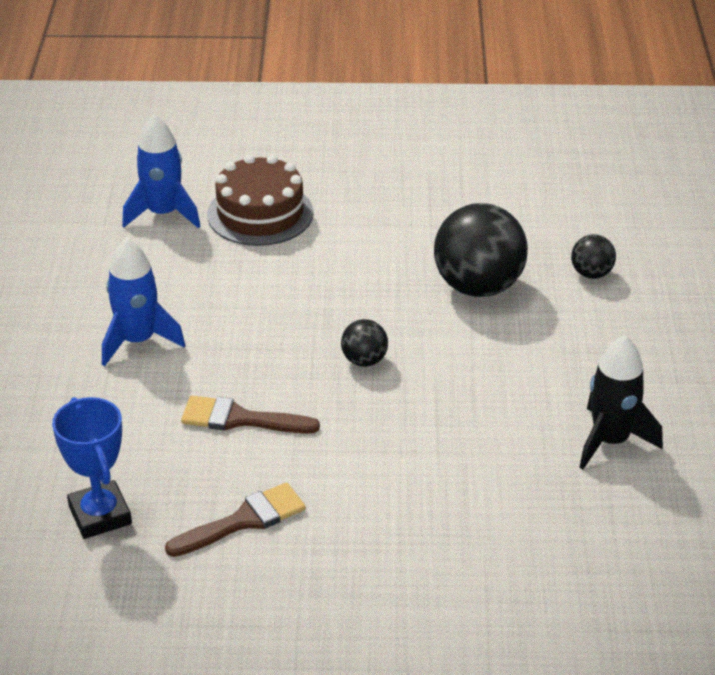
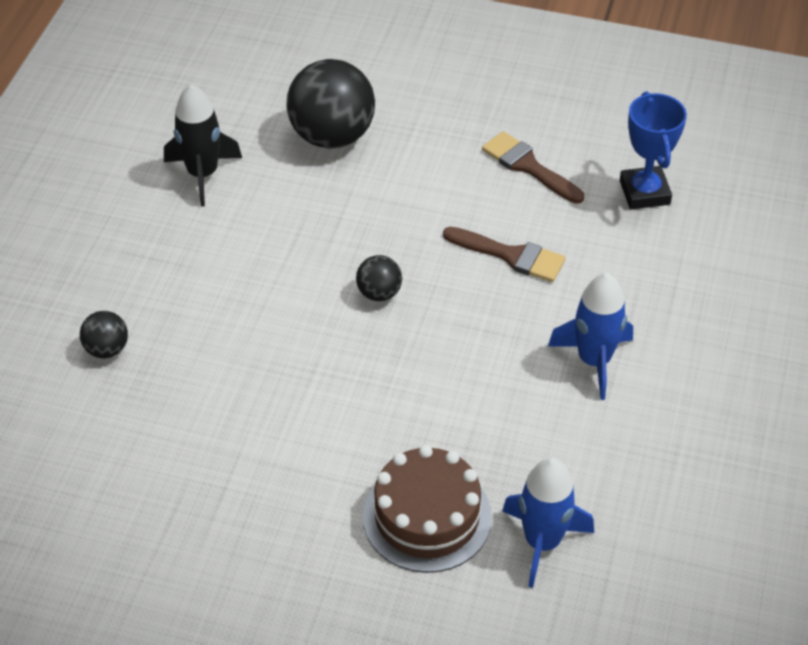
camera: 165 degrees left, 10 degrees up
brown brush [165,482,306,557] -> brown brush turned 60 degrees clockwise [482,131,584,204]
black ball [434,203,528,297] -> black ball moved to [287,59,375,149]

